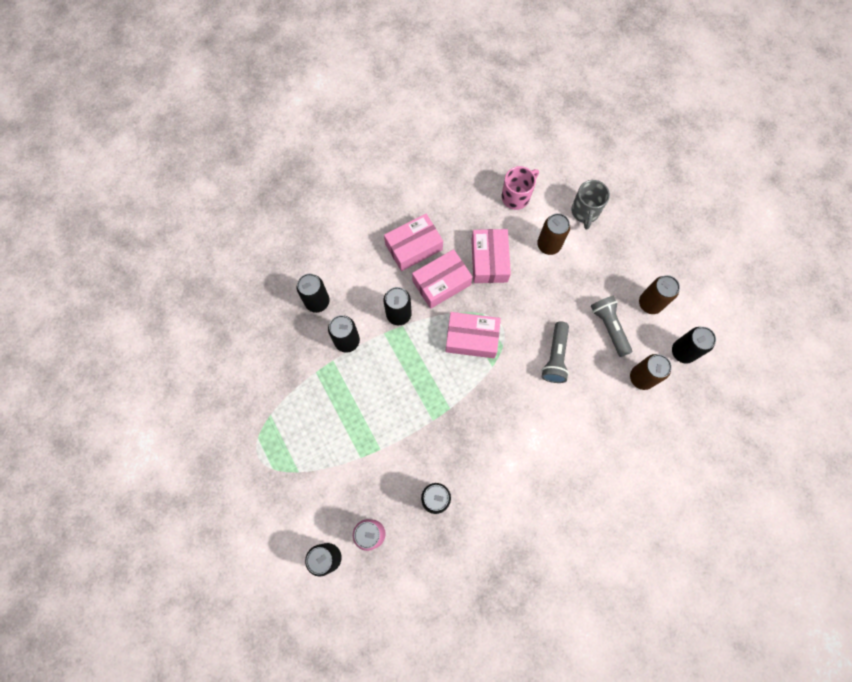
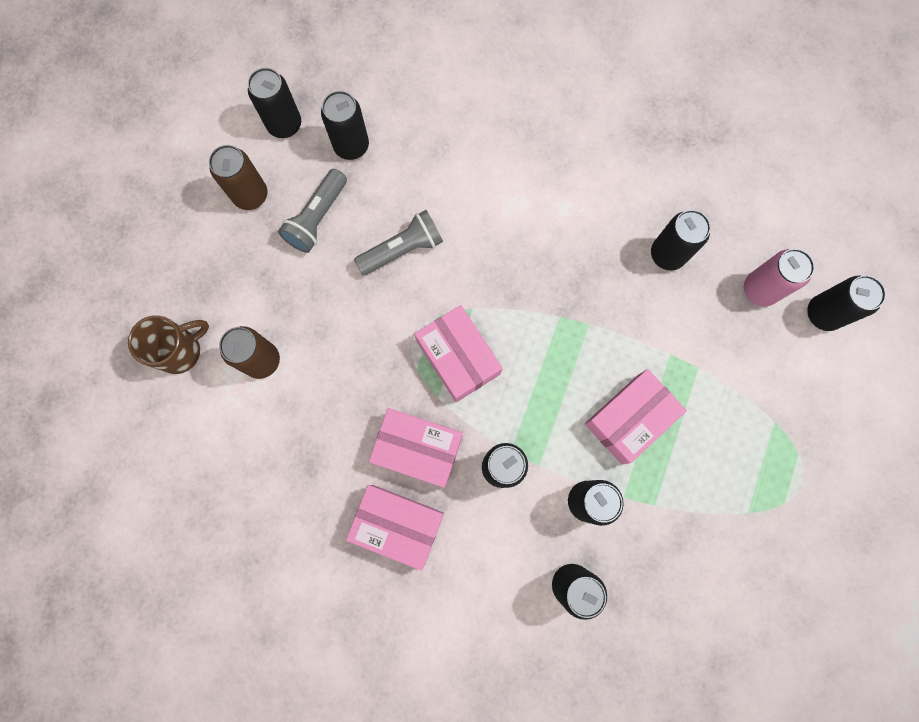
camera: 130 degrees left, 5 degrees up
pink box [471,229,511,283] -> pink box moved to [585,369,687,464]
pink mug [502,166,539,210] -> none
grey mug [571,180,610,230] -> brown mug [128,315,209,374]
brown can [630,354,672,390] -> black can [321,91,369,160]

